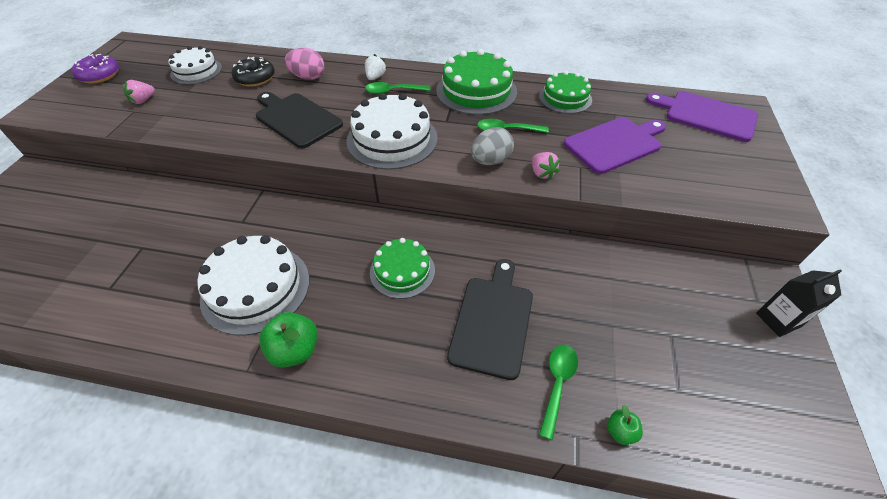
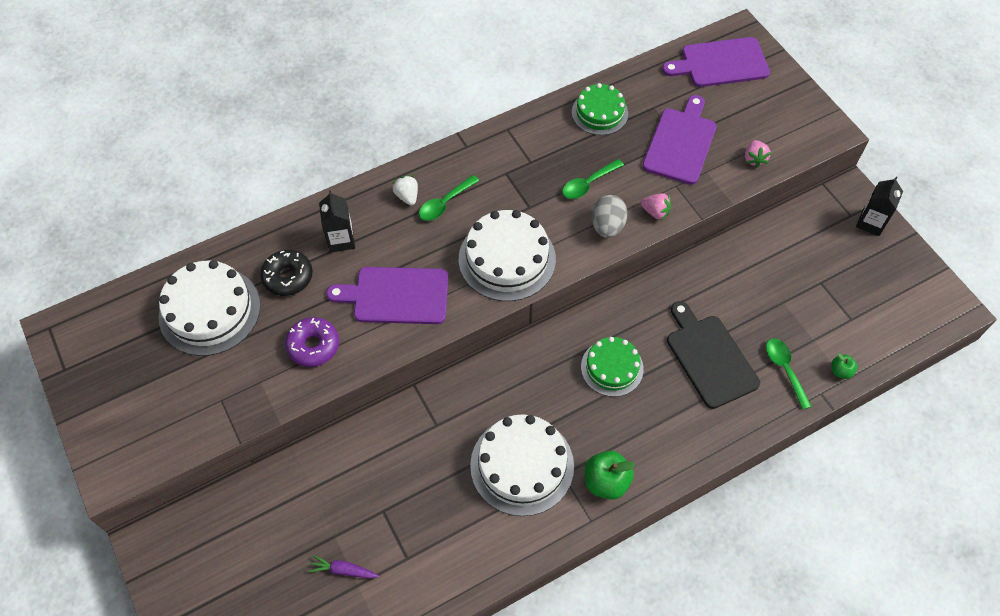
camera: 40 degrees left, 10 degrees up
purple donut [72,54,119,84] -> purple donut moved to [285,317,339,367]
pink strawberry [122,80,155,104] -> pink strawberry moved to [745,140,771,168]
white cake [169,46,222,85] -> white cake [159,260,261,356], size x1.57
black cutting board [256,92,343,148] -> purple cutting board [326,267,448,324]
pink egg [285,48,324,80] -> black carton [319,190,355,253]
green cake [436,49,517,115] -> none
none -> purple carrot [308,555,379,579]

